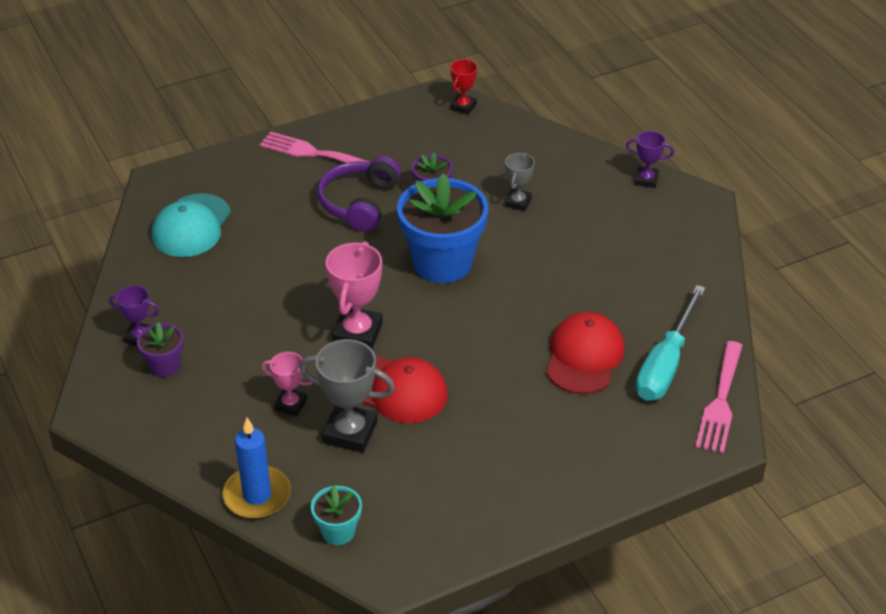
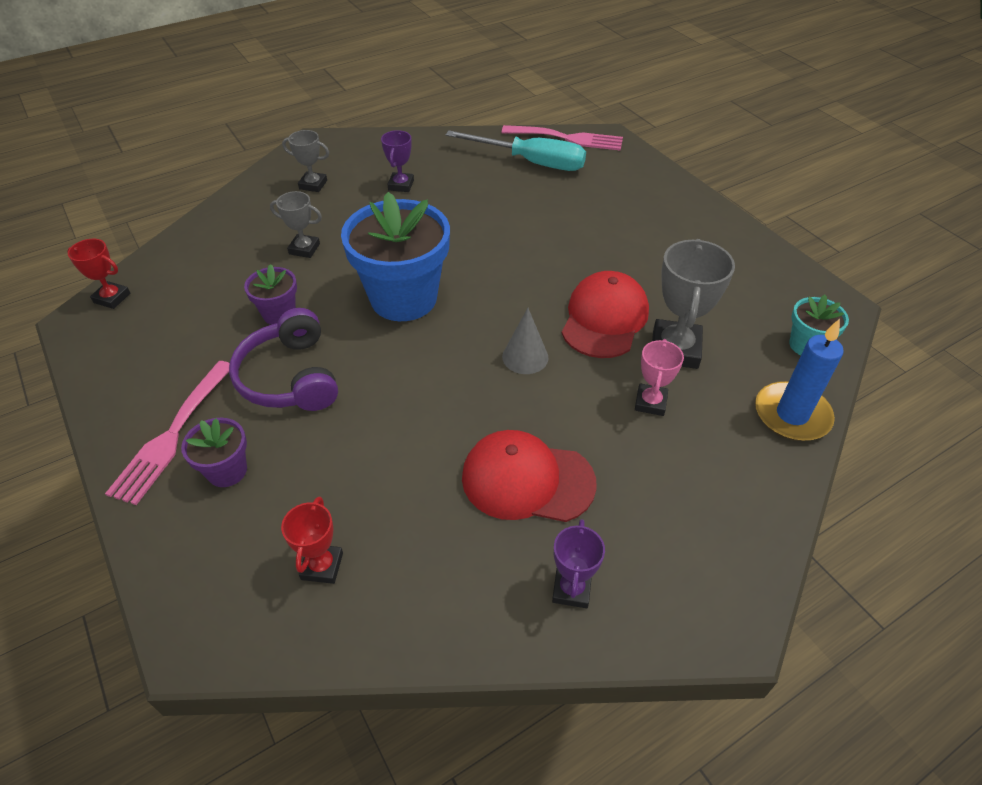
camera: 95 degrees left, 5 degrees up
purple flower pot [137,322,184,377] -> purple flower pot moved to [181,418,247,487]
turquoise cap [152,193,231,257] -> red trophy [281,497,343,584]
purple headphones [317,156,401,232] -> purple headphones turned 60 degrees clockwise [229,308,338,411]
pink trophy [326,241,383,349] -> grey cone [502,308,549,374]
red cap [546,312,625,394] -> red cap moved to [462,430,597,522]
purple trophy [626,131,674,188] -> purple trophy moved to [381,130,414,192]
none -> grey trophy [282,130,329,192]

